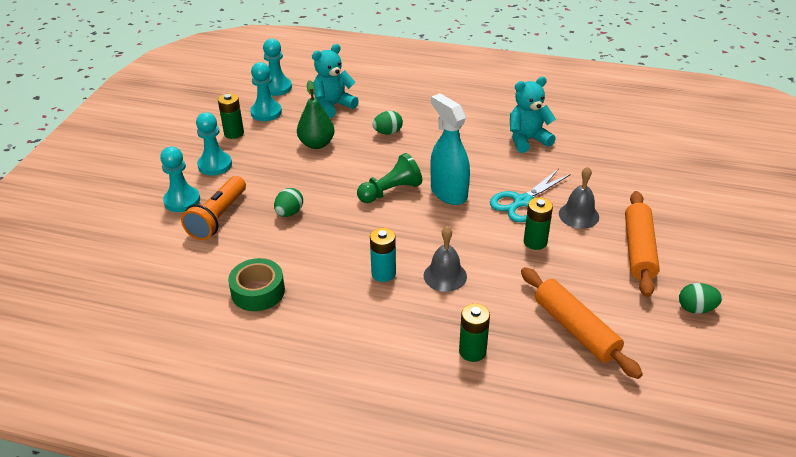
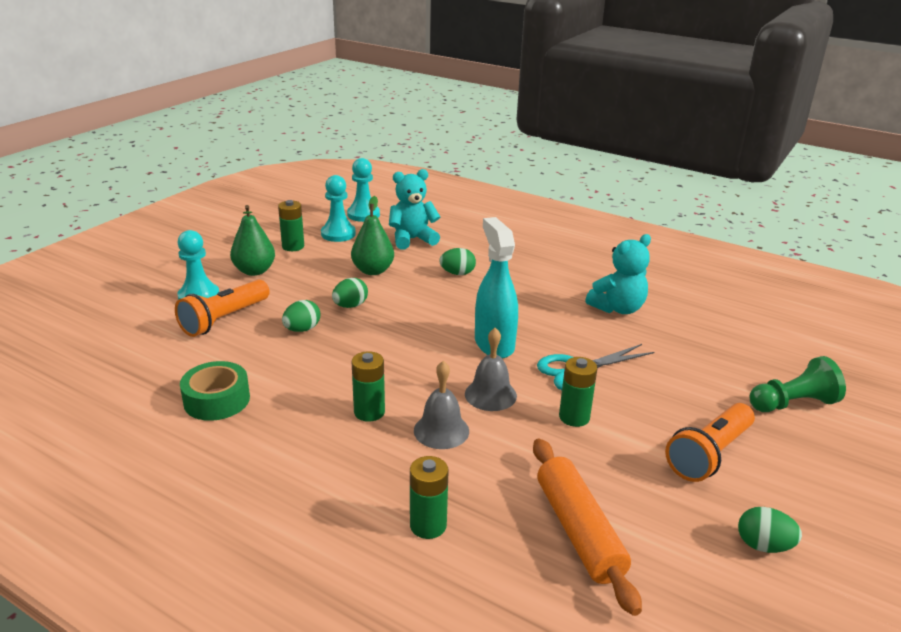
camera: 15 degrees right, 10 degrees down
turquoise pawn [196,112,232,176] -> green pear [230,205,275,276]
green pawn [357,153,422,203] -> green pawn moved to [750,356,846,412]
turquoise battery [370,228,396,282] -> green battery [352,351,385,422]
turquoise teddy bear [510,77,556,153] -> turquoise teddy bear turned 150 degrees clockwise [585,234,651,314]
grey bell [559,167,599,229] -> grey bell moved to [465,328,517,411]
orange rolling pin [625,191,660,297] -> orange flashlight [665,403,755,482]
none -> green egg [332,278,368,308]

